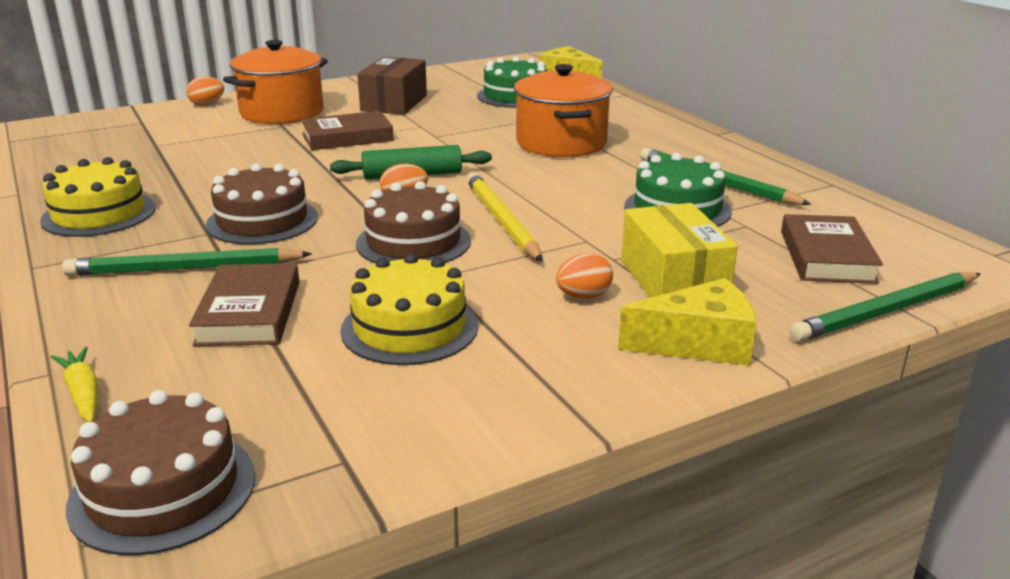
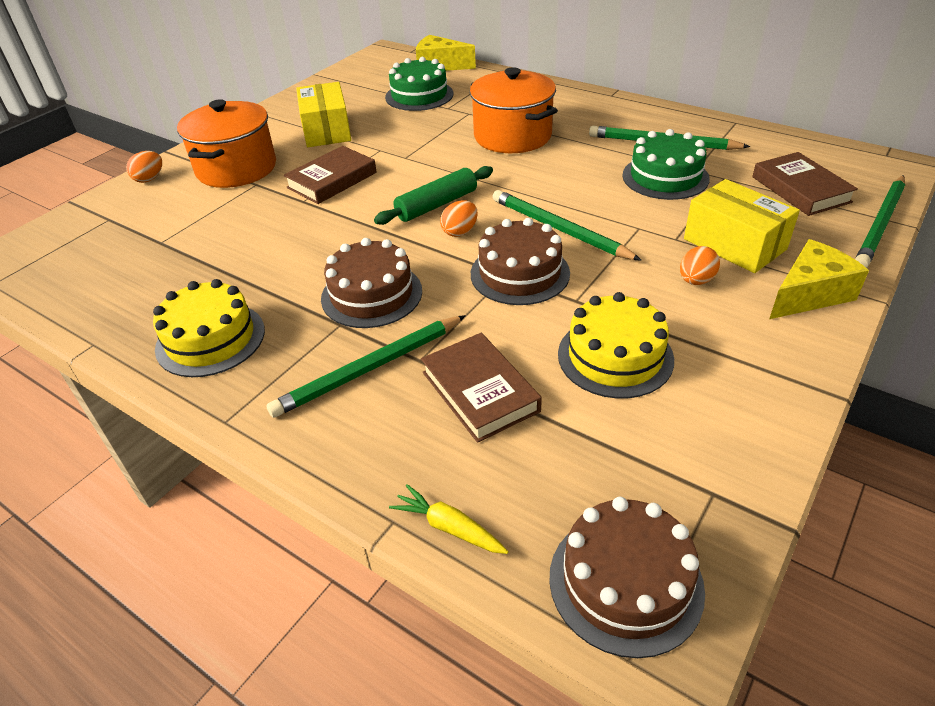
camera: 25 degrees left, 15 degrees up
brown box [357,57,427,115] -> yellow box [296,82,351,147]
yellow pencil [467,173,543,262] -> green pencil [492,190,642,261]

